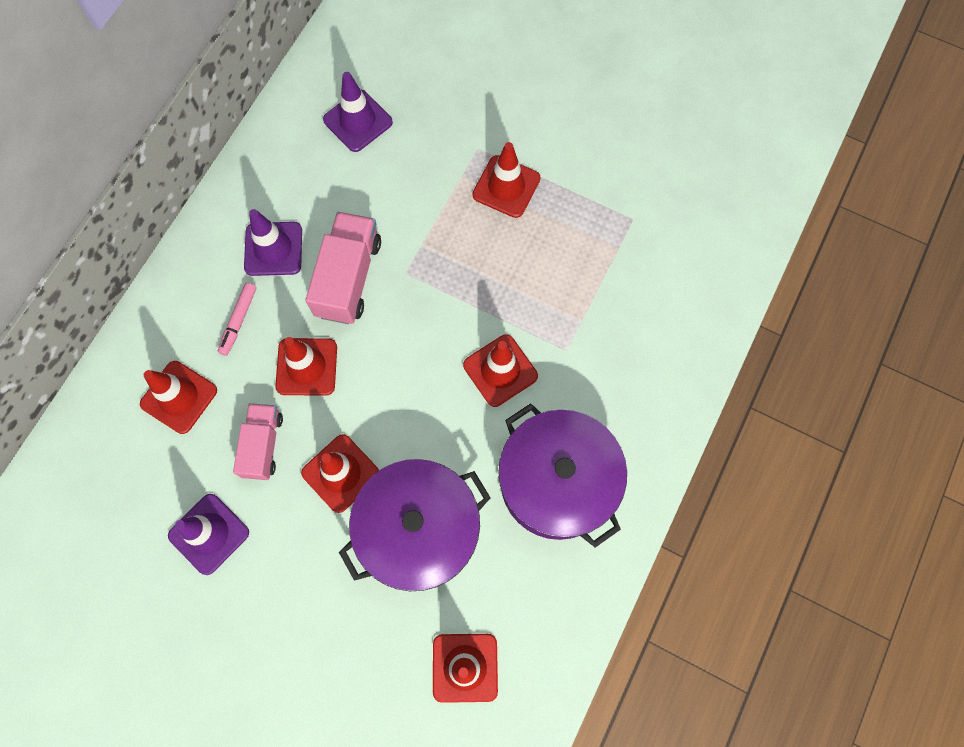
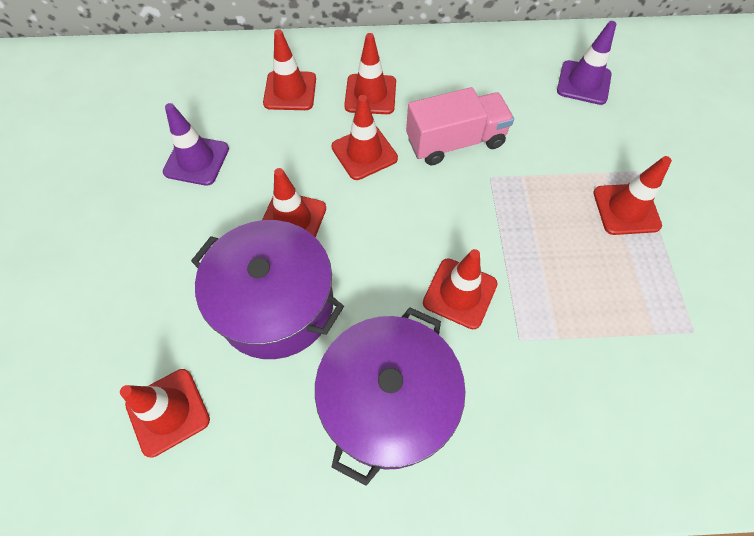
camera: 60 degrees right, 10 degrees down
pink marker [218,283,257,356] -> red traffic cone [344,33,396,114]
pink truck [233,403,283,480] -> none
purple traffic cone [244,209,302,276] -> none

